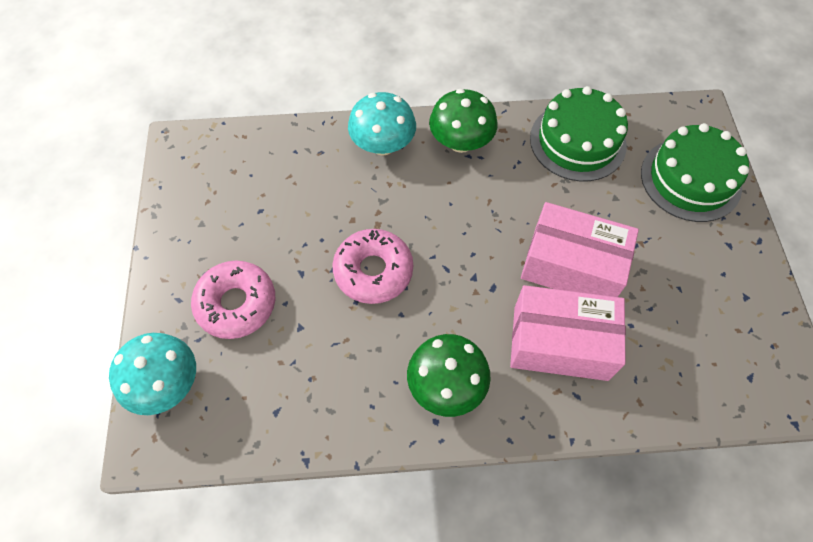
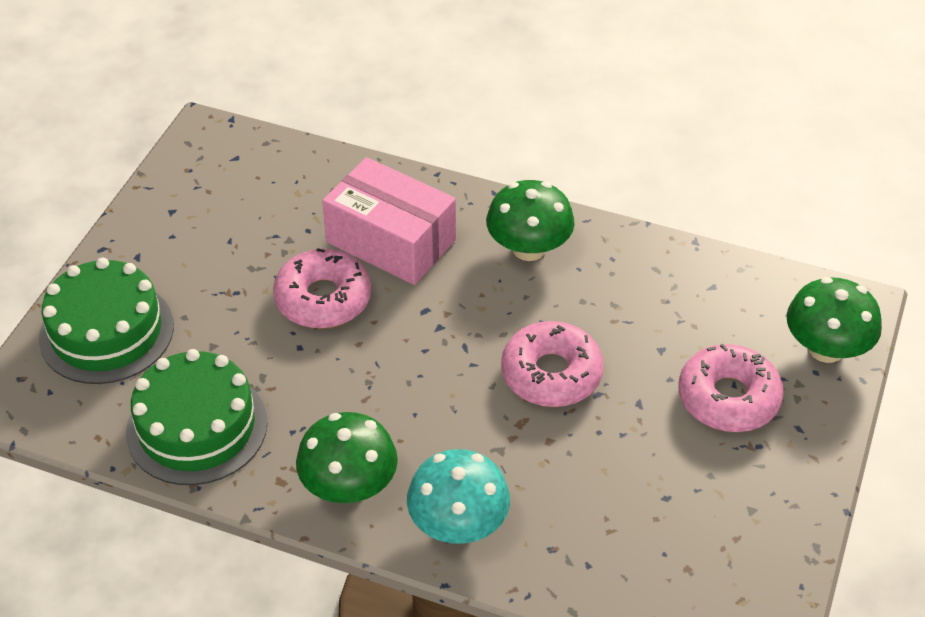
camera: 155 degrees left, 15 degrees down
turquoise mushroom [109,333,196,415] -> green mushroom [787,277,882,363]
pink box [521,202,639,297] -> pink donut [273,248,371,329]

